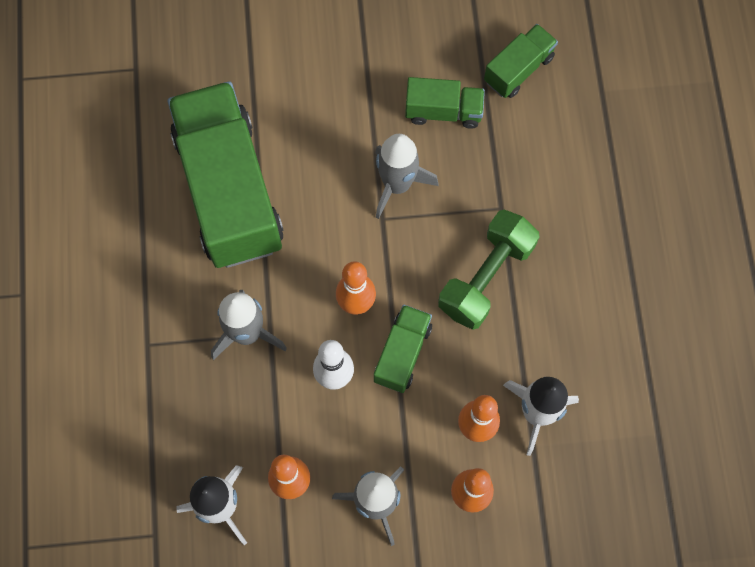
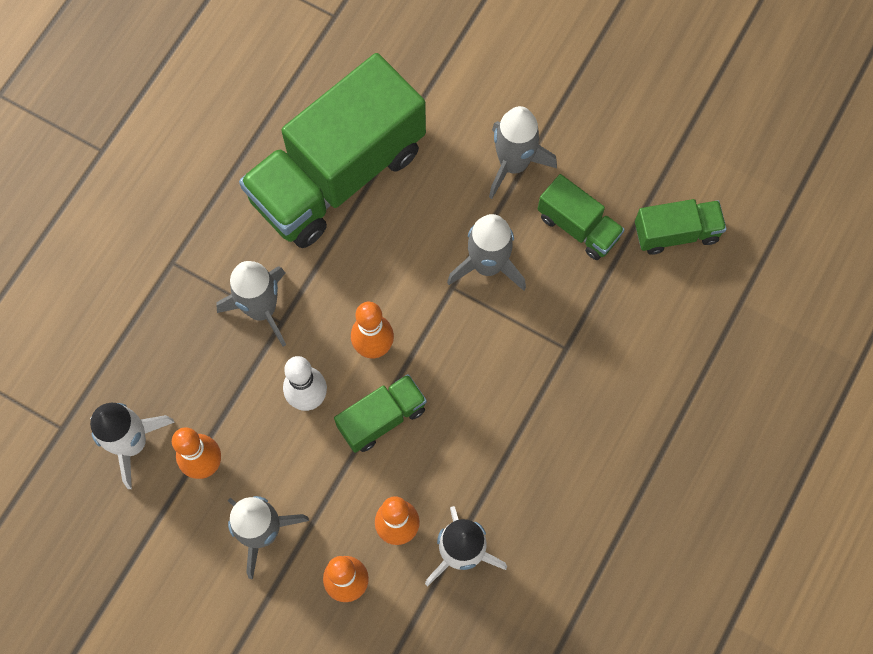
camera: 35 degrees right, 0 degrees up
green truck [168,81,284,268] -> green truck turned 150 degrees counterclockwise [239,53,426,248]
green dumbbell [438,210,539,330] -> none
none -> grey rocket [489,106,557,199]

